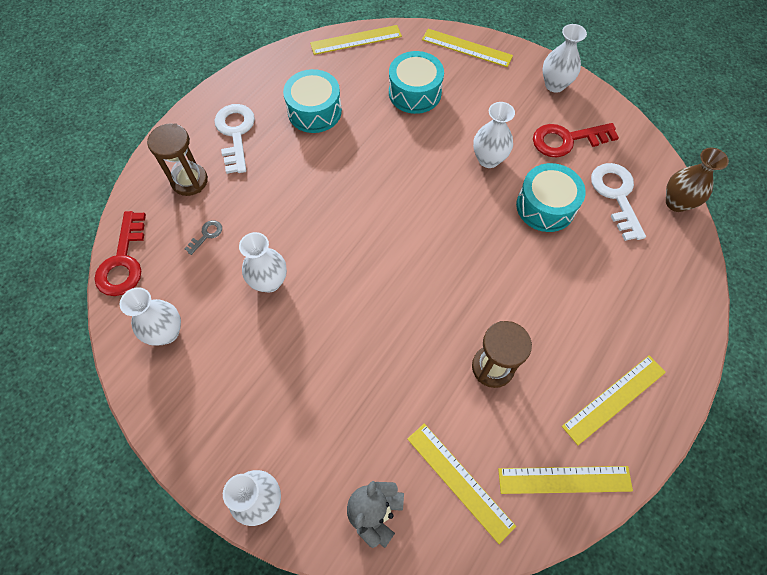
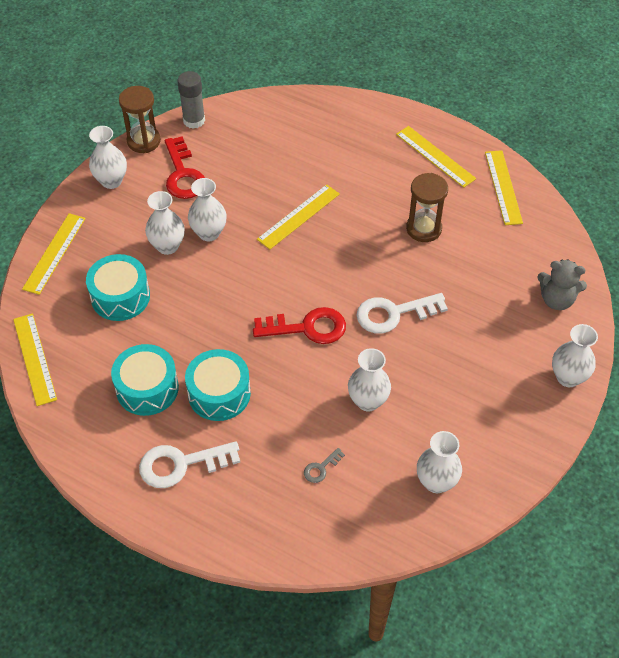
camera: 95 degrees left, 10 degrees down
red key [94,211,146,296] -> red key moved to [253,307,346,344]
brown hourglass [147,123,208,196] -> brown hourglass moved to [119,86,161,153]
grey key [184,220,222,255] -> grey key turned 75 degrees counterclockwise [304,448,345,483]
yellow ruler [407,423,516,544] -> yellow ruler moved to [257,184,340,250]
turquoise drum [516,163,586,232] -> turquoise drum moved to [185,349,251,421]
white key [591,163,646,241] -> white key moved to [357,293,448,334]
brown vase [666,148,729,212] -> none
none -> white vase [145,191,185,255]
none -> grey glue stick [177,71,205,129]

